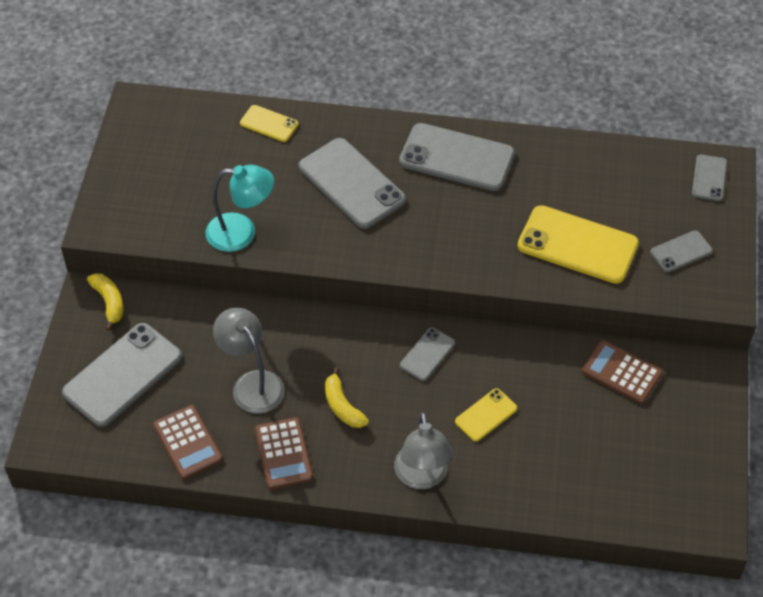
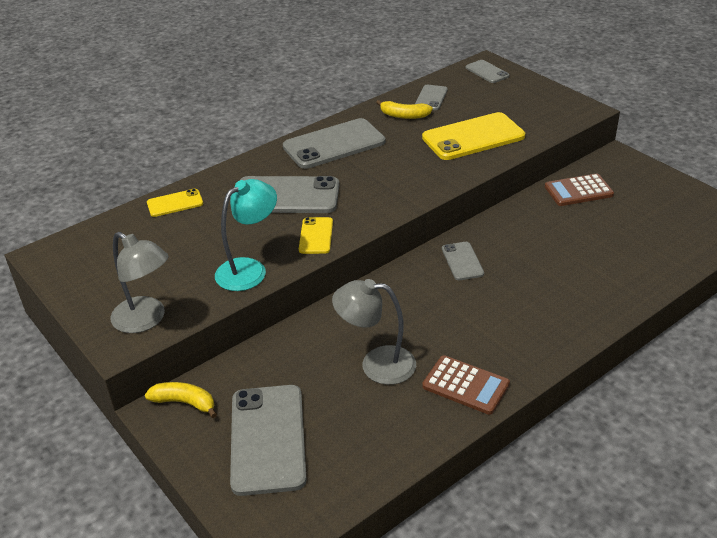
camera: 45 degrees left, 15 degrees down
brown calculator [153,405,223,479] -> none
yellow banana [325,367,369,428] -> yellow banana moved to [376,100,433,119]
grey lamp [394,412,453,489] -> grey lamp moved to [110,232,169,333]
yellow phone [455,388,517,441] -> yellow phone moved to [299,217,333,254]
grey phone [650,230,713,272] -> grey phone moved to [415,85,448,110]

